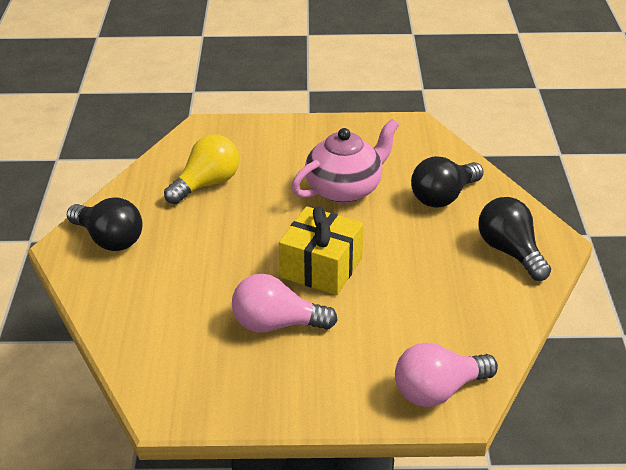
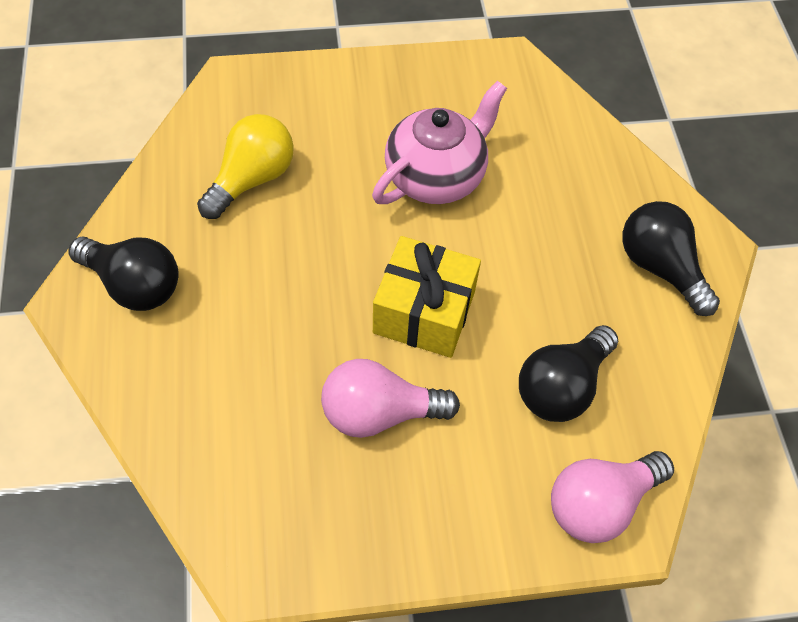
camera: 10 degrees left, 20 degrees up
black light bulb [411,156,484,208] -> black light bulb moved to [519,325,618,422]

